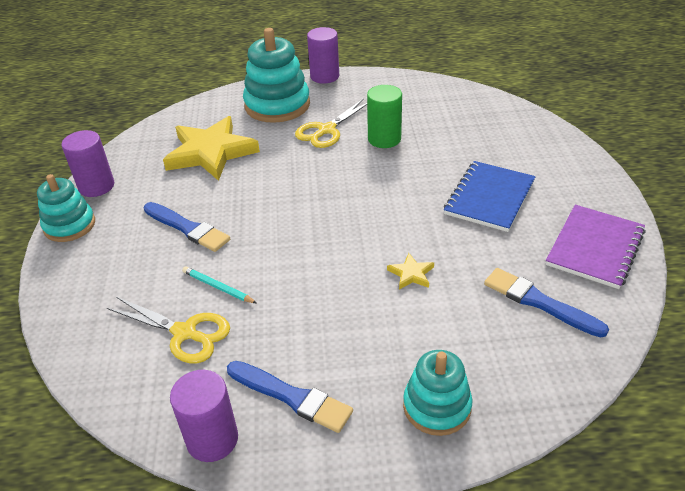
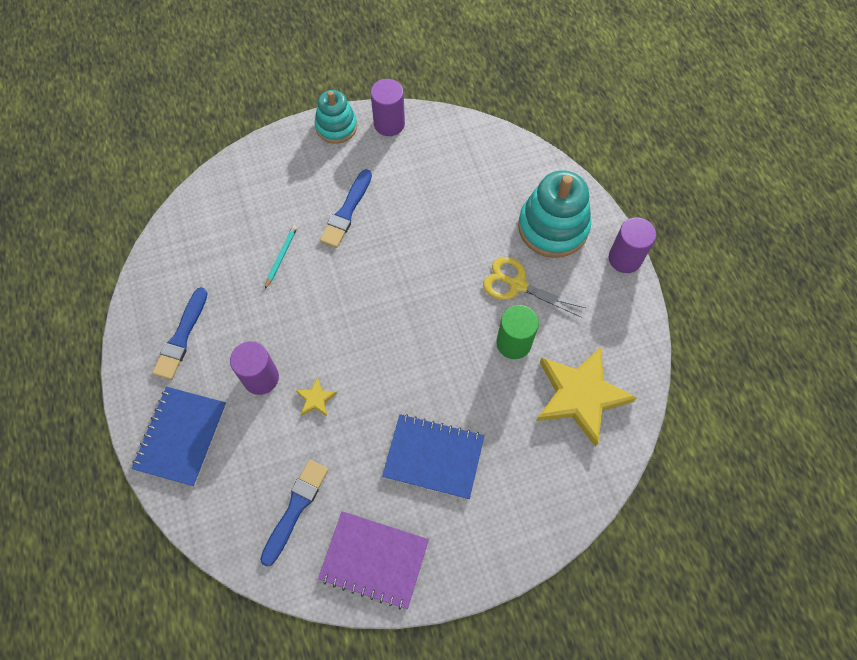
camera: 75 degrees right, 25 degrees up
yellow scissors [107,297,230,363] -> none
yellow star [163,116,260,181] -> yellow star moved to [536,347,637,447]
purple cylinder [170,370,238,462] -> purple cylinder moved to [230,341,279,395]
turquoise stacking toy [403,350,472,436] -> blue notebook [131,387,226,487]

